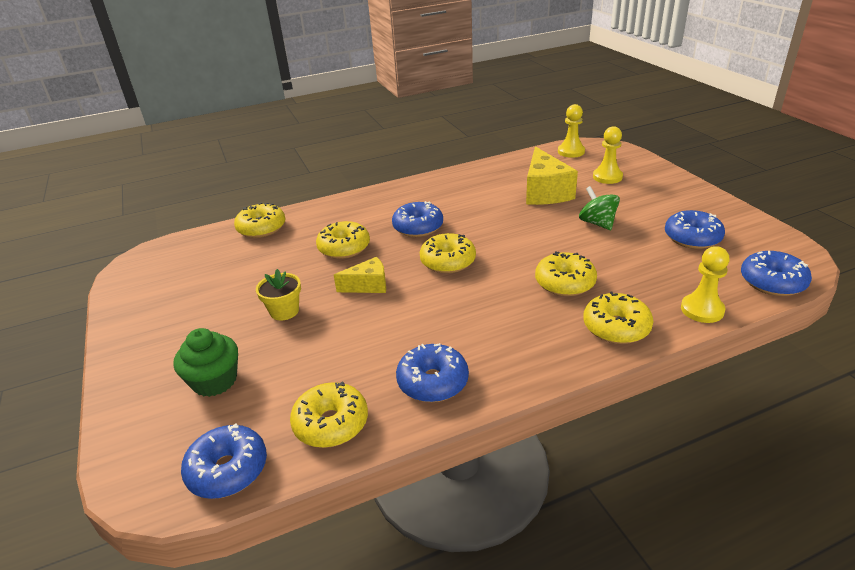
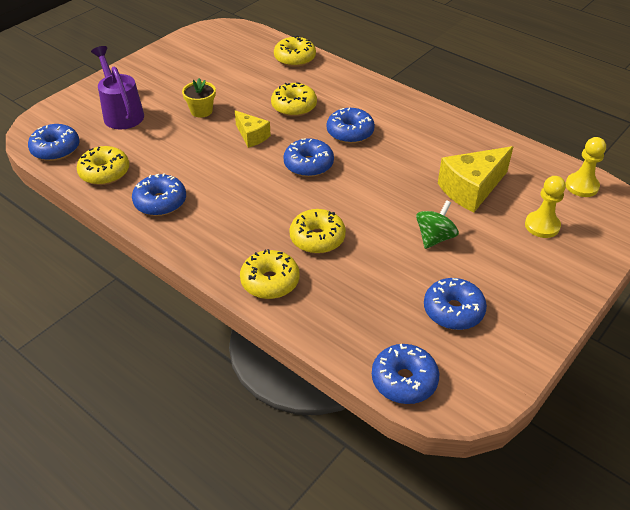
camera: 60 degrees right, 10 degrees up
green cupcake [173,328,238,397] -> purple watering can [91,46,144,129]
yellow donut [420,233,476,274] -> blue donut [283,138,334,177]
yellow pawn [681,246,730,323] -> none

